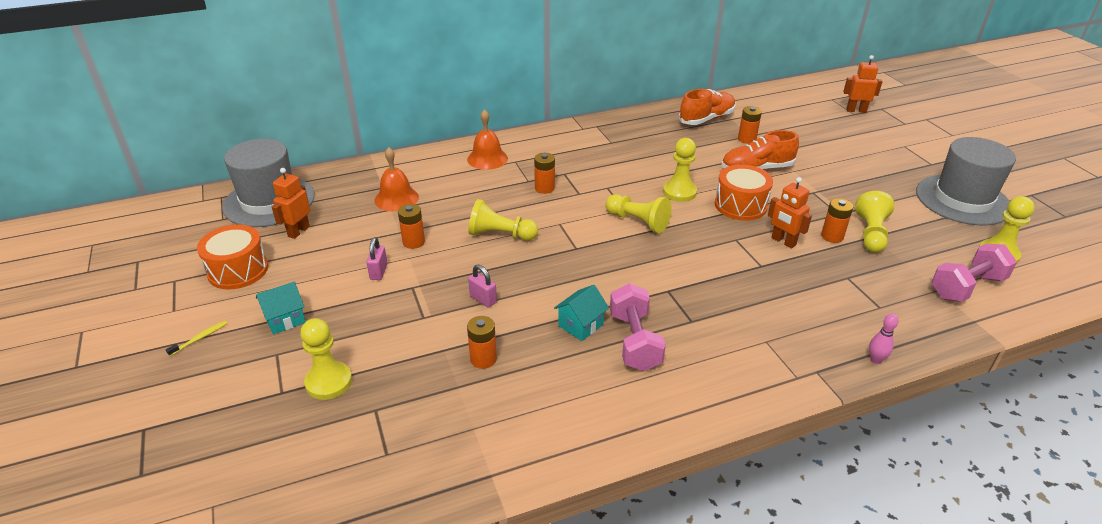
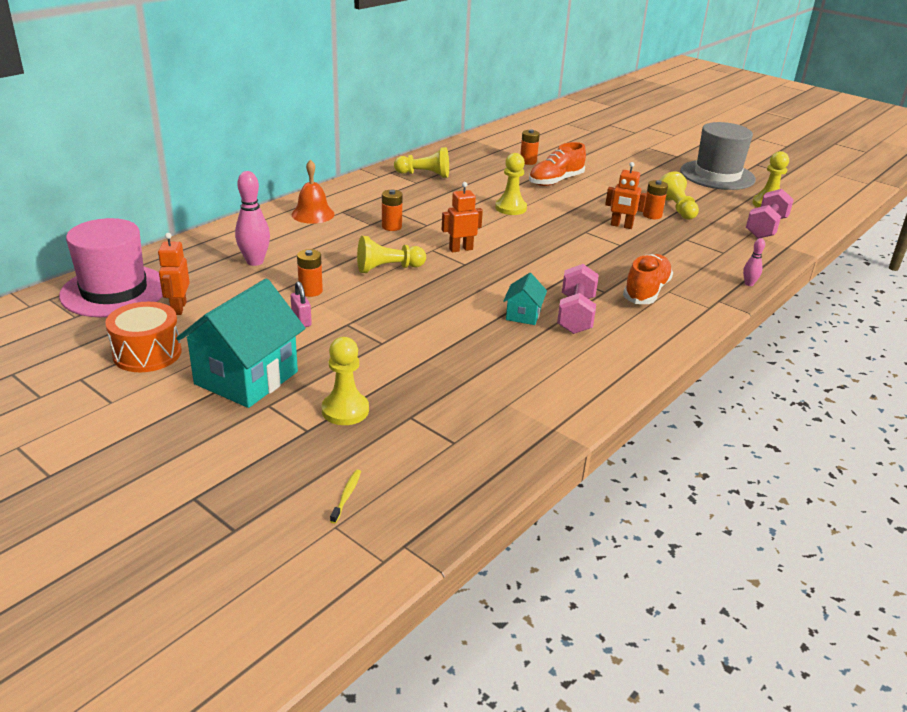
camera: 30 degrees left, 5 degrees down
yellow toothbrush [166,321,227,356] -> yellow toothbrush moved to [330,469,361,524]
grey hat [222,138,315,227] -> pink hat [59,218,163,317]
turquoise house [256,282,306,335] -> turquoise house [176,279,306,408], size x2.09
orange bell [375,147,419,211] -> pink bowling pin [235,171,270,266]
orange battery [467,316,497,369] -> none
pink padlock [468,265,497,308] -> none
yellow pawn [605,194,671,233] -> yellow pawn moved to [394,147,449,178]
pink dumbbell [610,283,666,371] -> pink dumbbell turned 45 degrees clockwise [557,264,599,334]
orange shoe [679,89,736,125] -> orange shoe moved to [623,254,673,304]
orange drum [715,165,773,221] -> none
orange robot [843,55,883,113] -> orange robot moved to [442,182,483,252]

